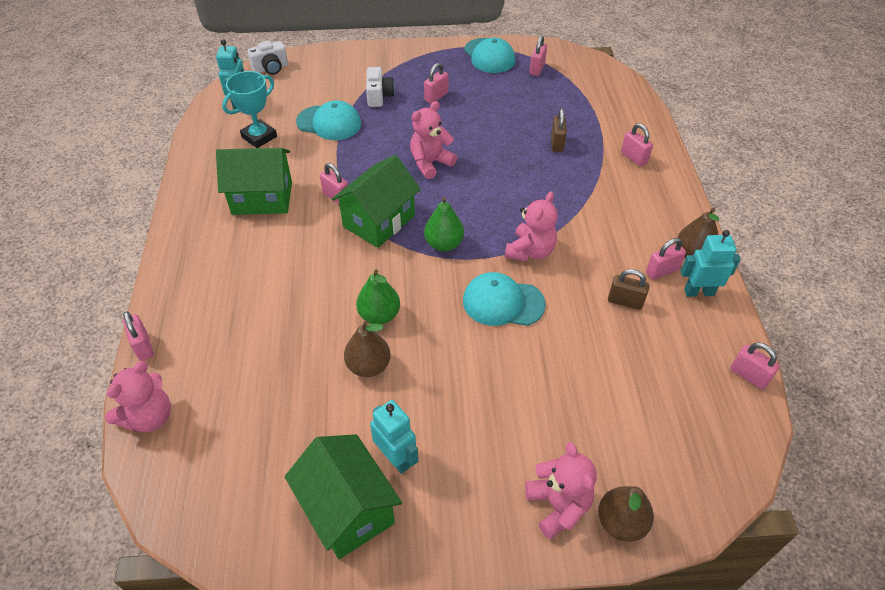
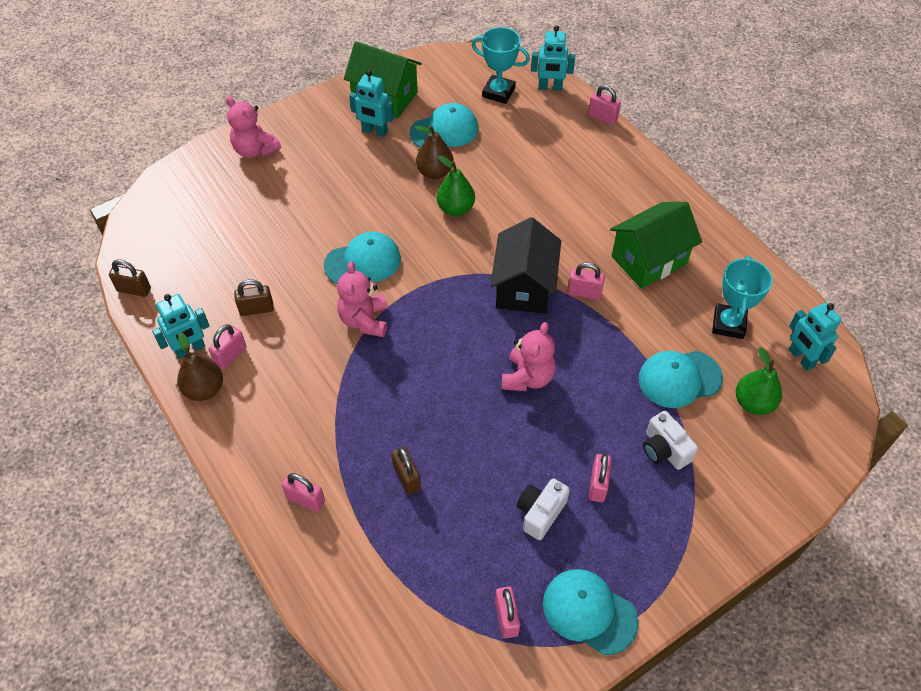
camera: 150 degrees right, 5 degrees up
pink teddy bear [105,361,171,432] -> turquoise robot [531,25,575,91]
white camera [247,40,288,75] -> white camera moved to [517,478,570,540]
green house [332,155,421,248] -> black house [490,217,561,314]
green pear [424,197,464,252] -> green pear moved to [736,347,782,415]
brown pear [598,486,654,542] -> none
pink padlock [730,342,780,390] -> brown padlock [109,259,151,297]
none -> turquoise cap [410,103,478,148]
none -> turquoise trophy [472,27,530,104]

